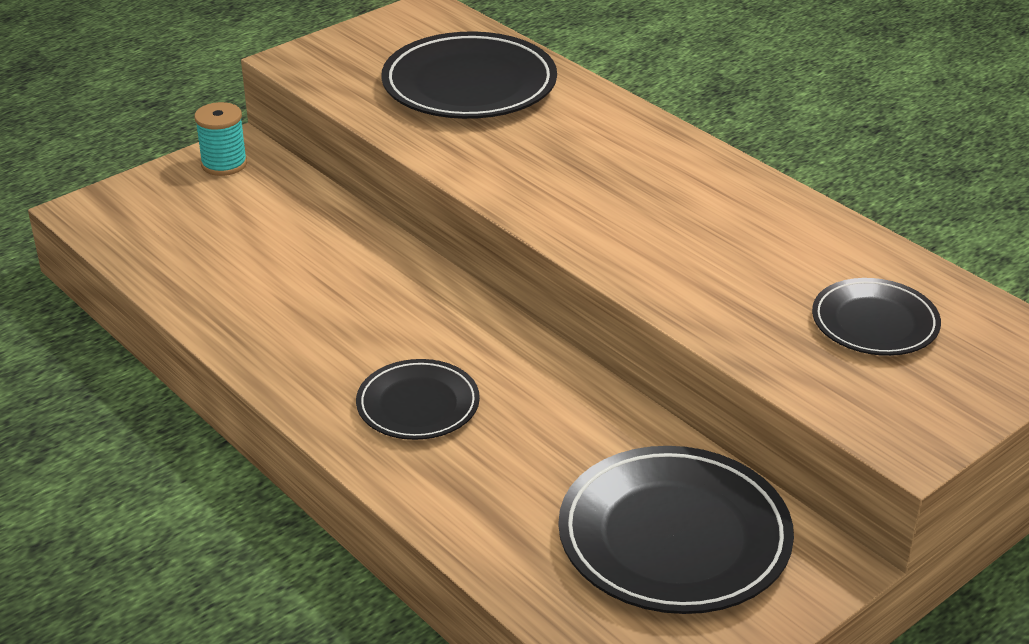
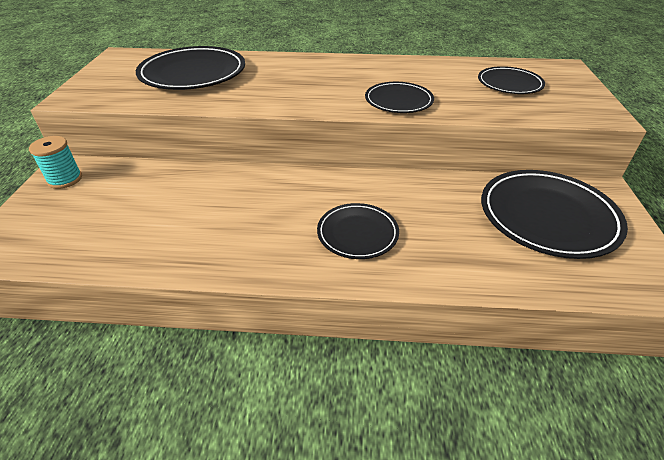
camera: 45 degrees left, 5 degrees up
none -> black plate [365,82,434,113]

